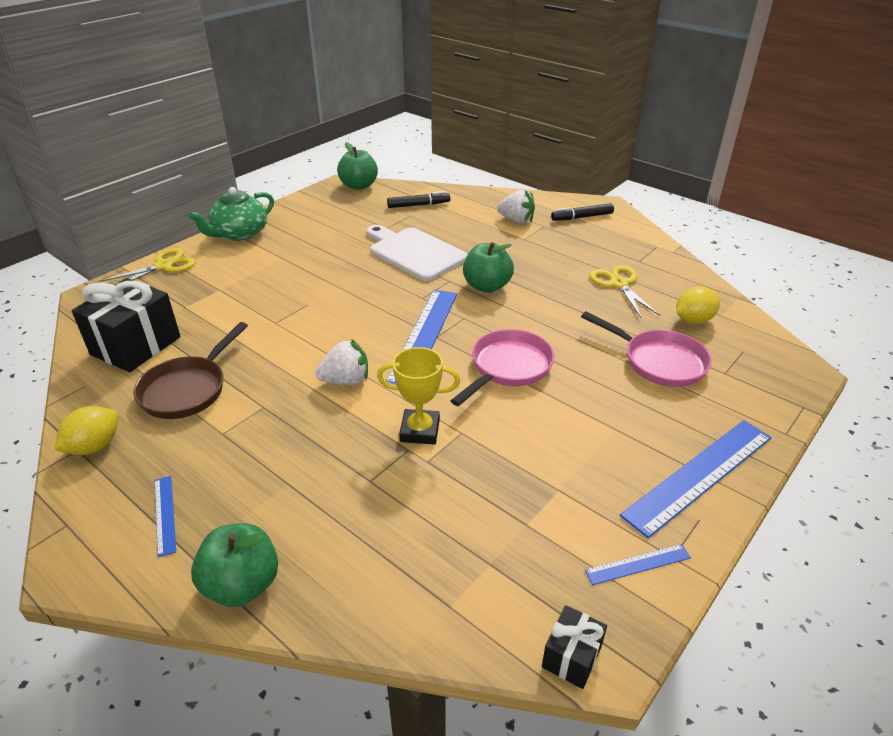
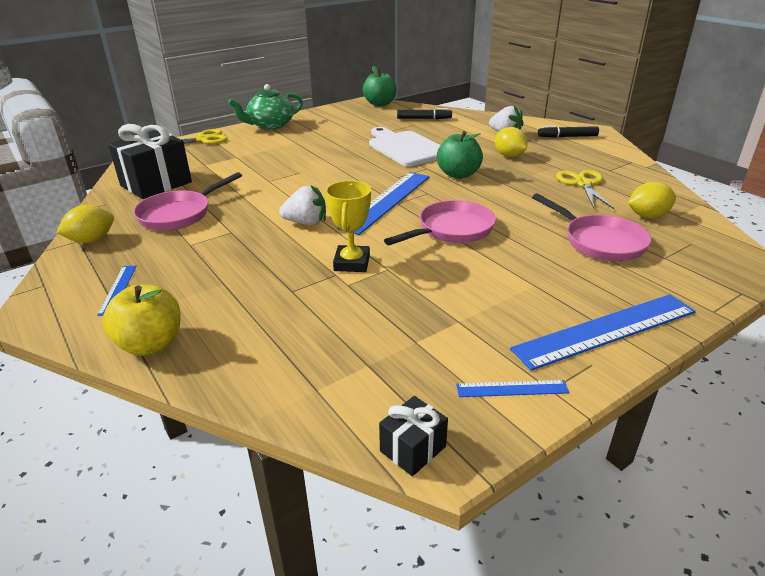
camera: 15 degrees right, 5 degrees down
brown pan [134,322,248,419] -> pink pan [133,172,242,231]
green apple [191,523,278,607] -> yellow apple [103,285,181,356]
yellow trophy [377,347,460,445] -> yellow trophy turned 75 degrees clockwise [325,180,371,272]
none -> yellow lemon [495,127,527,157]

